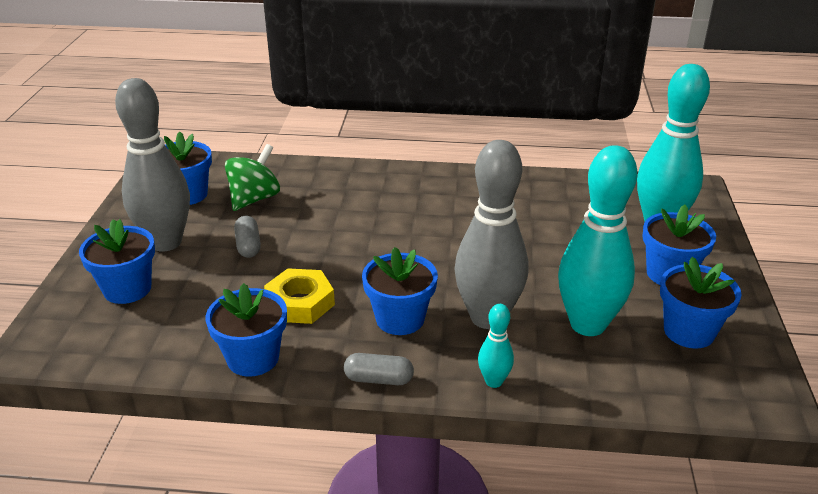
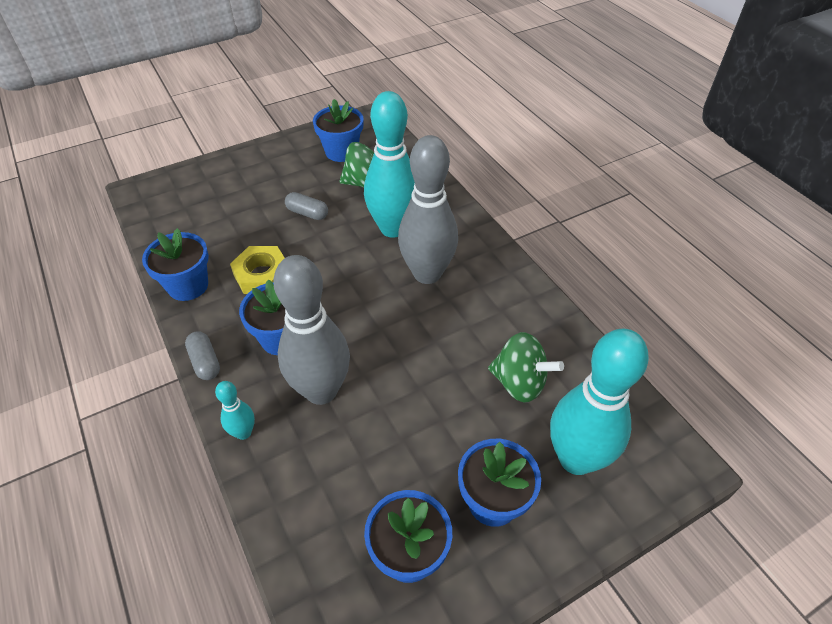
camera: 55 degrees right, 15 degrees up
blue flower pot [79,219,155,304] -> none
grey bowling pin [115,78,190,252] -> grey bowling pin moved to [398,135,458,284]
grey capsule [234,216,261,258] -> grey capsule turned 75 degrees clockwise [285,192,328,220]
turquoise bowling pin [558,145,637,336] -> turquoise bowling pin moved to [364,91,415,238]
none -> green spinning top [488,332,564,403]

